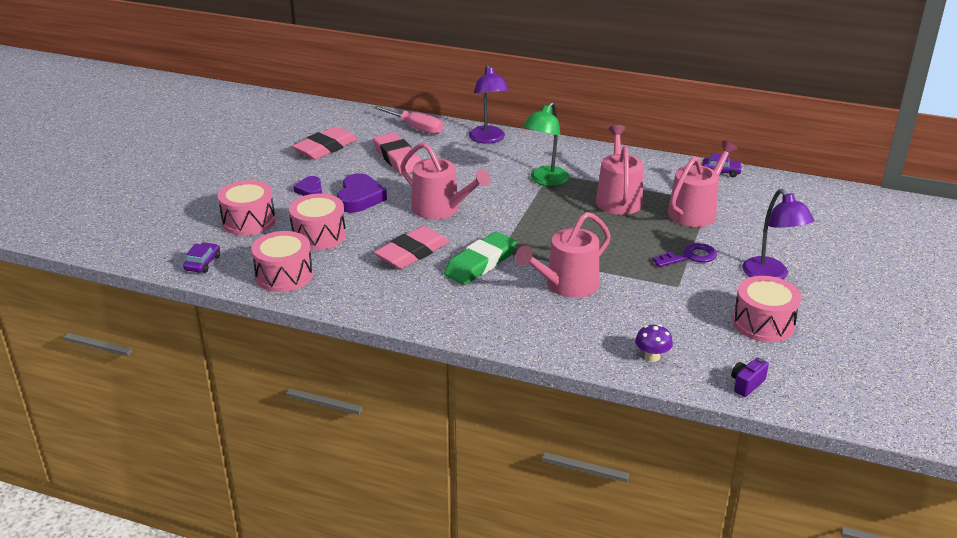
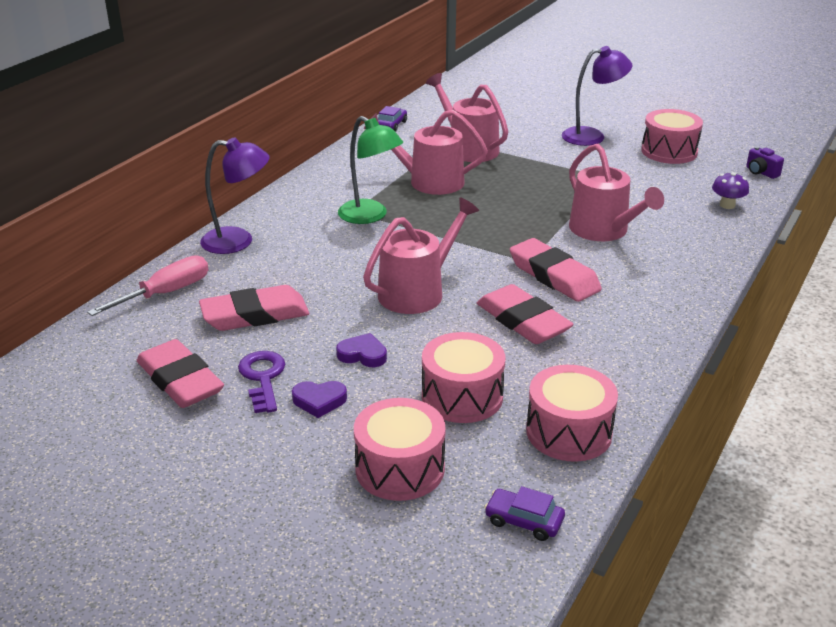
camera: 80 degrees left, 0 degrees up
purple heart [337,173,387,213] -> purple heart [336,333,387,367], size x0.59
green eraser [444,232,516,285] -> pink eraser [510,238,602,302]
purple key [652,243,717,267] -> purple key moved to [238,351,285,413]

